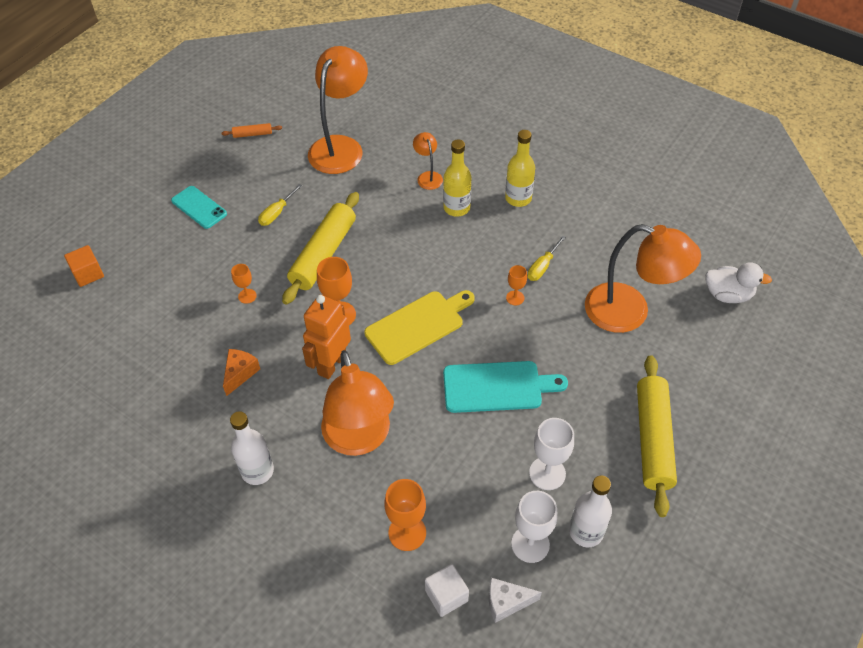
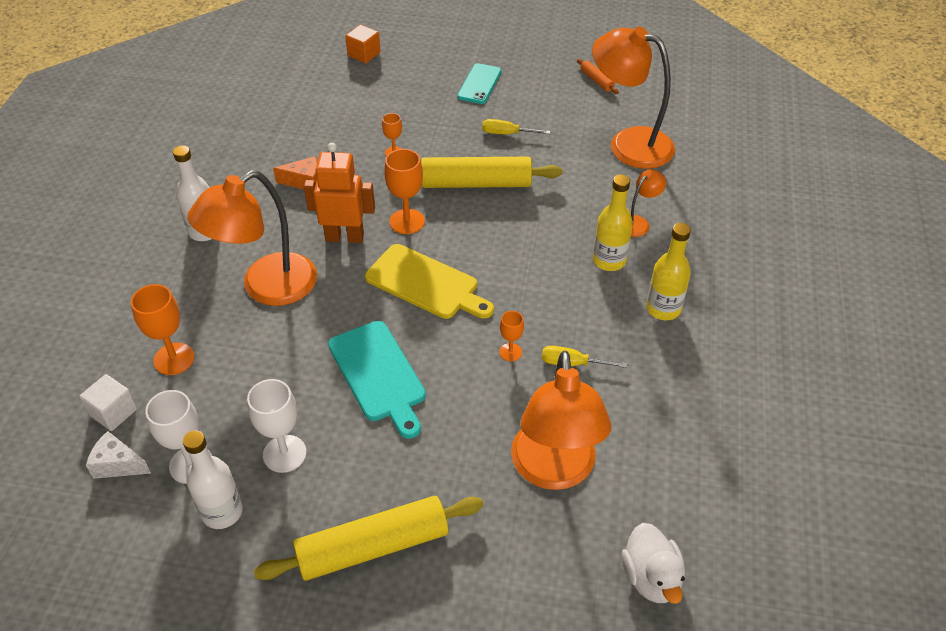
camera: 65 degrees right, 5 degrees down
orange lamp [308,46,368,174] -> orange lamp turned 150 degrees counterclockwise [592,27,675,169]
white cheese [489,578,542,623] -> white cheese turned 45 degrees counterclockwise [86,431,151,479]

